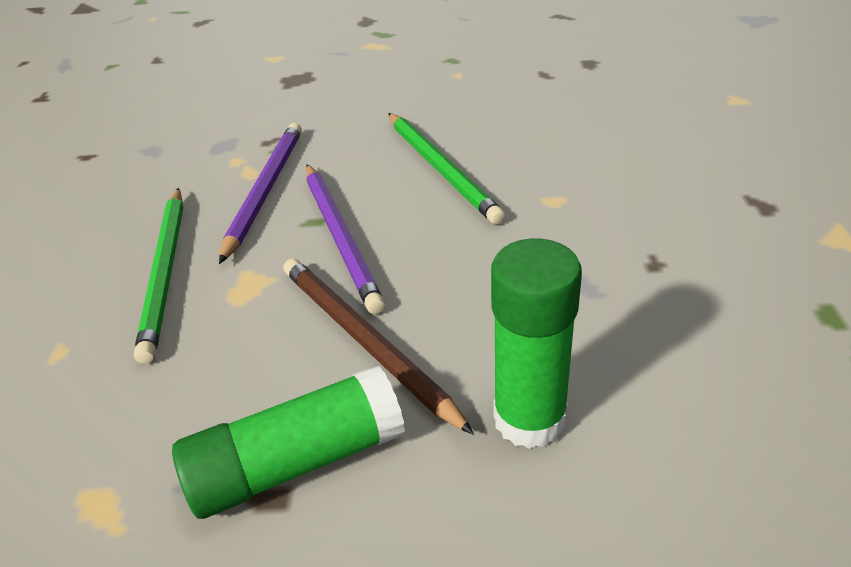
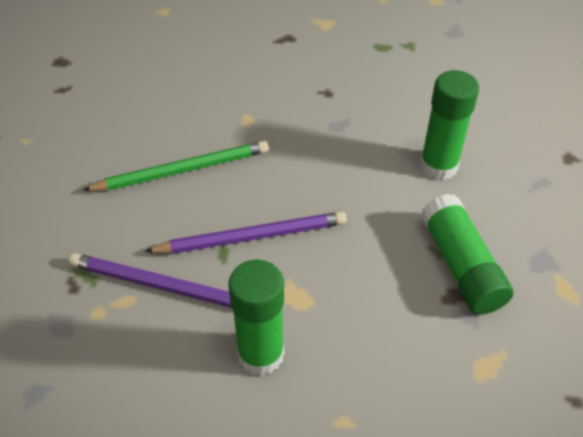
camera: 85 degrees left, 10 degrees up
green pencil [134,188,184,364] -> green glue stick [229,259,284,376]
brown pencil [283,258,474,435] -> none

